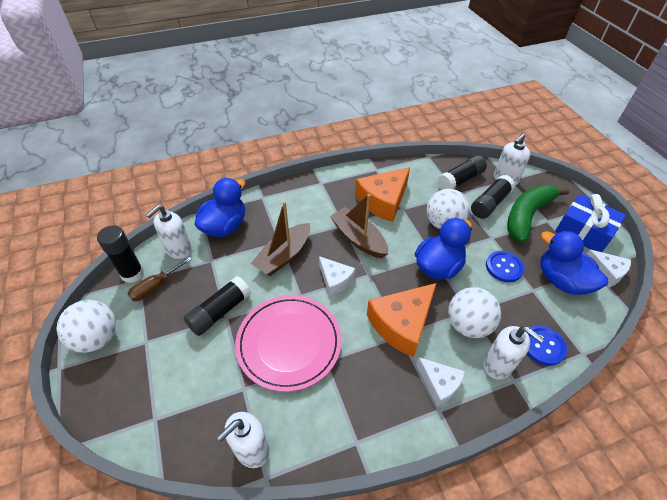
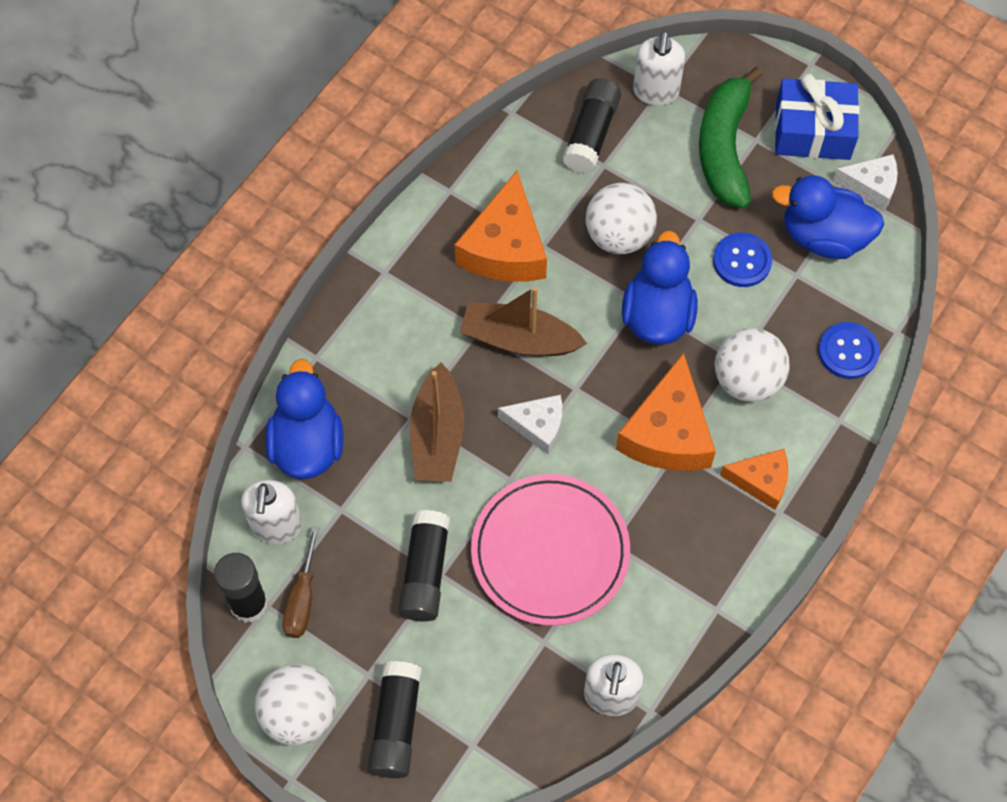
camera: 35 degrees left, 15 degrees up
white cheese [416,357,465,407] -> orange cheese [720,449,788,510]
black glue stick [471,175,515,219] -> black glue stick moved to [368,661,422,778]
white soap dispenser [483,326,544,379] -> none

